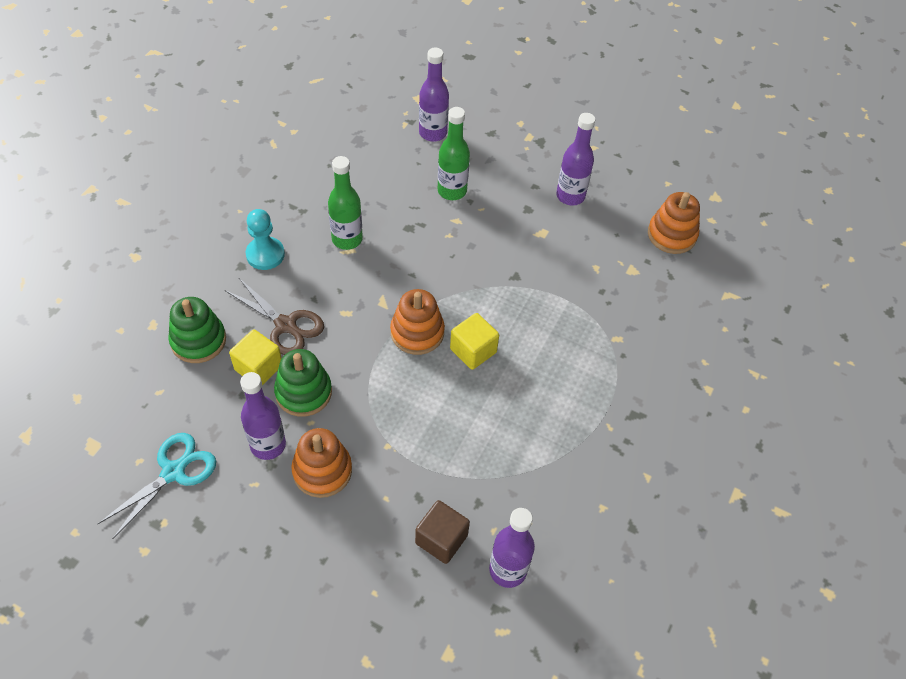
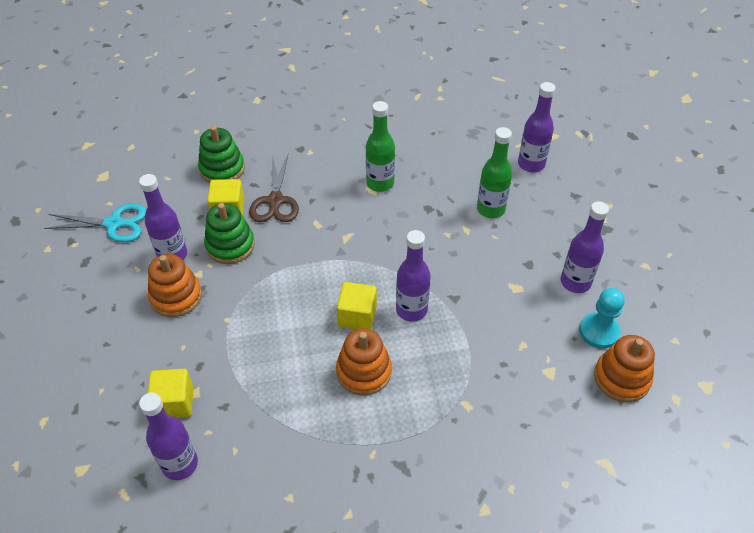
camera: 55 degrees right, 5 degrees down
turquoise pawn [246,209,285,270] -> turquoise pawn moved to [579,288,625,349]
orange stacking toy [390,289,445,355] -> orange stacking toy moved to [336,328,392,396]
brown cube [415,500,470,564] -> yellow cube [148,369,194,418]
none -> purple bottle [396,230,431,322]

